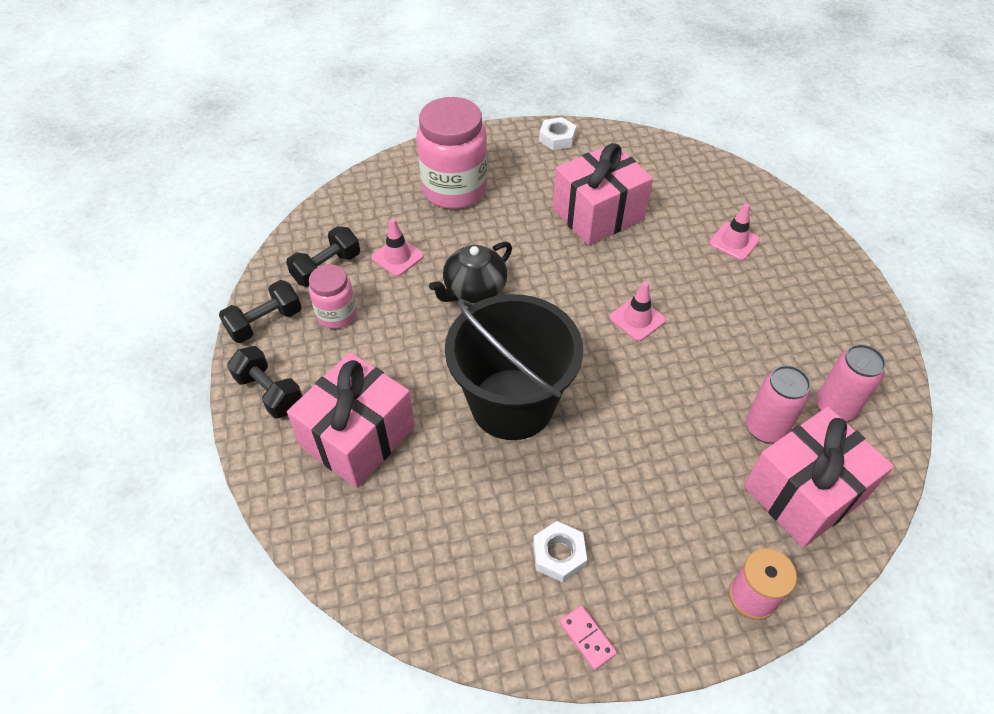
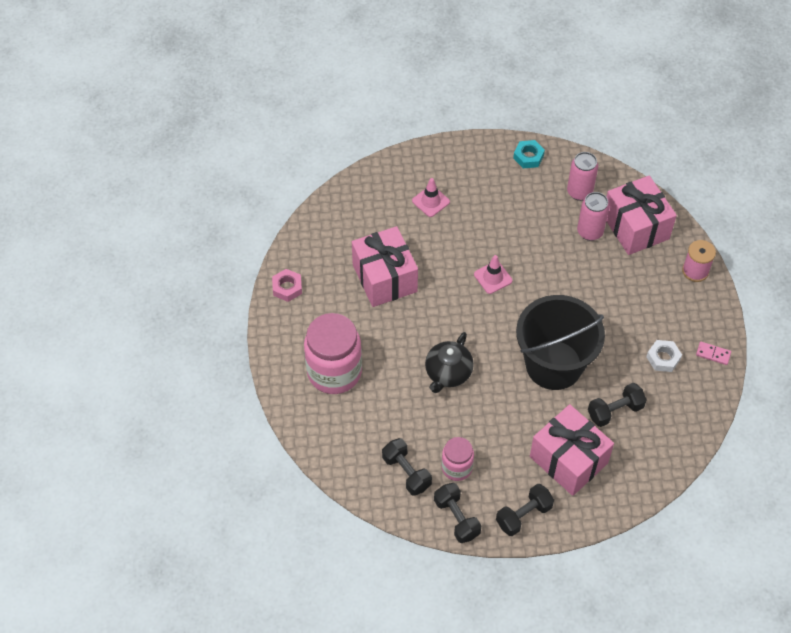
camera: 80 degrees left, 5 degrees up
pink traffic cone [371,218,424,276] -> none
black teapot [429,242,512,303] -> black teapot turned 60 degrees clockwise [425,332,474,393]
white nut [539,117,576,150] -> pink nut [272,269,302,302]
pink domino [560,605,617,670] -> pink domino turned 45 degrees clockwise [696,342,731,365]
none -> turquoise nut [513,140,545,168]
none -> black dumbbell [588,383,646,427]

